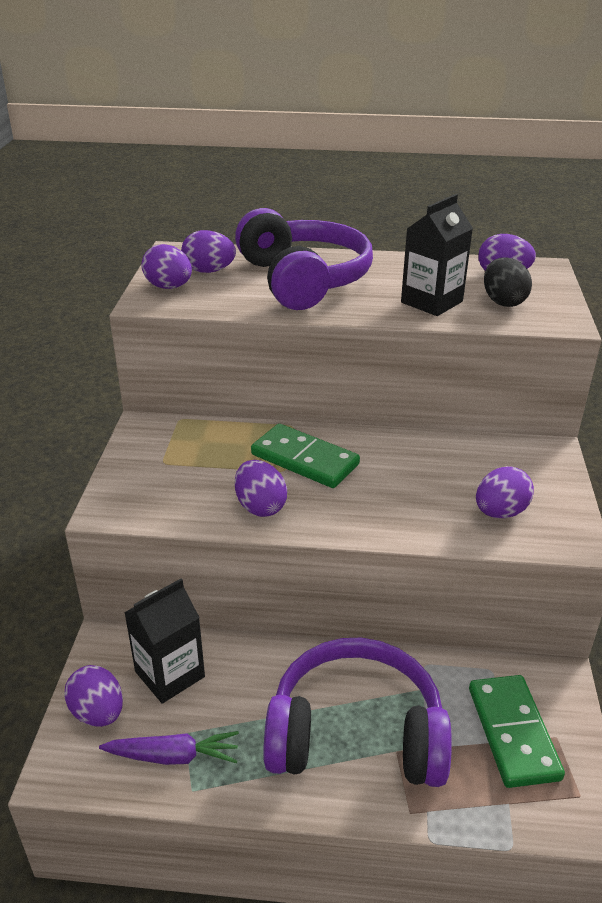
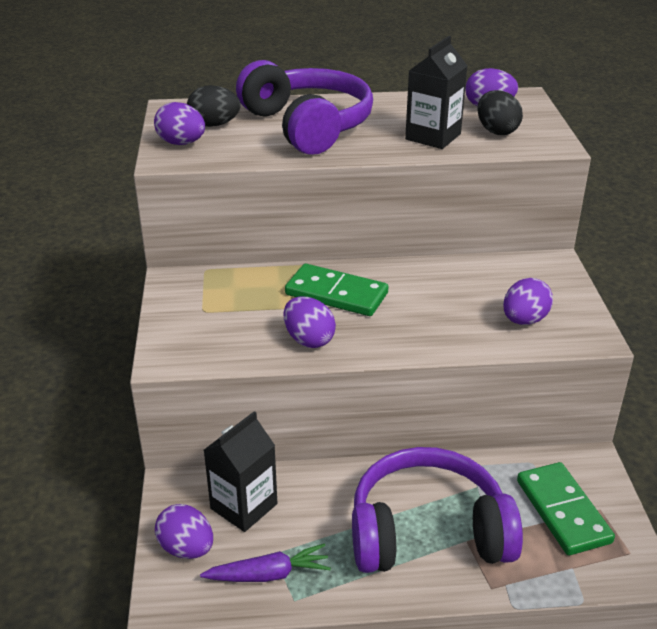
camera: 10 degrees left, 0 degrees up
purple egg [181,230,236,273] -> black egg [187,85,240,127]

